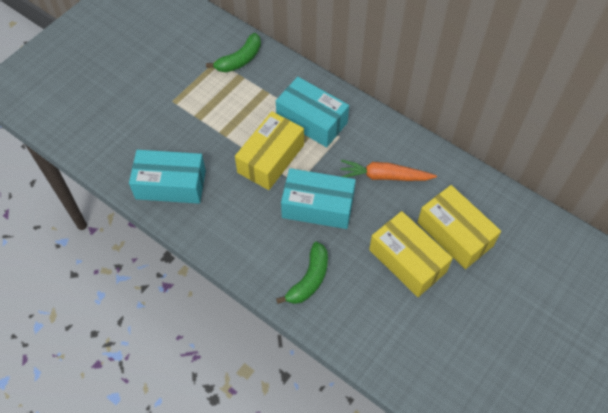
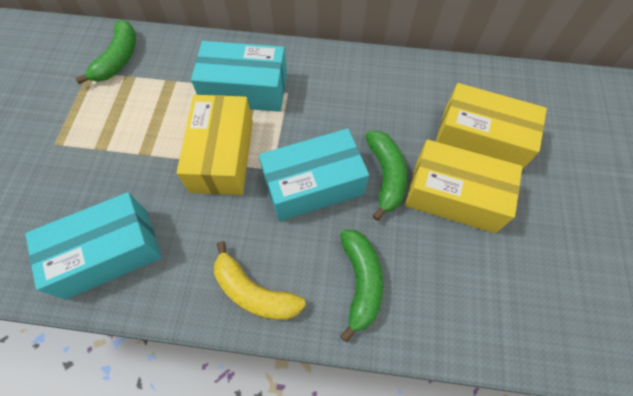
camera: 30 degrees left, 5 degrees up
orange carrot [340,160,437,181] -> none
none -> yellow banana [214,241,306,320]
none -> green banana [365,131,407,221]

